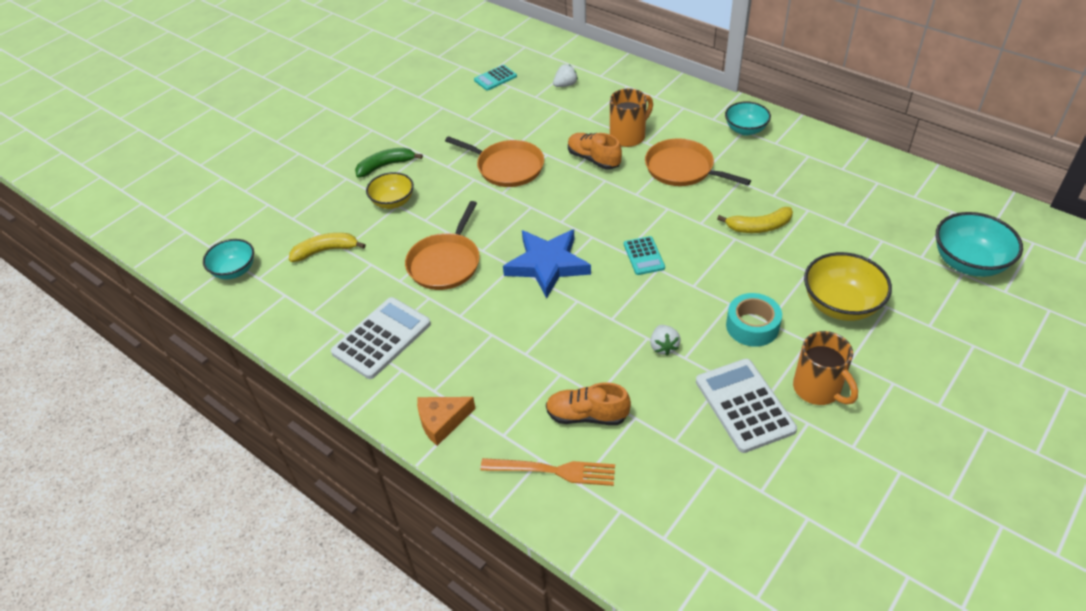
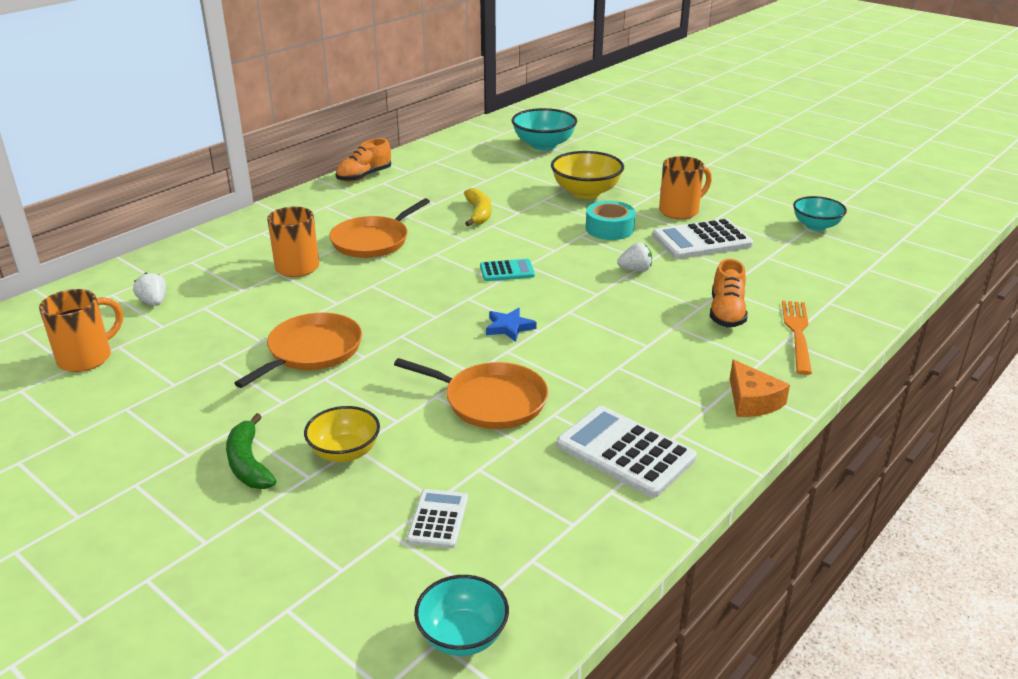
camera: 90 degrees left, 15 degrees down
yellow banana [289,233,366,262] -> white calculator [407,489,468,548]
turquoise calculator [474,65,517,91] -> orange mug [39,289,123,372]
blue star [503,229,591,299] -> blue star [486,308,537,342], size x0.50
orange shoe [568,133,622,169] -> orange shoe moved to [336,138,391,182]
turquoise bowl [725,101,771,135] -> turquoise bowl moved to [793,196,847,231]

